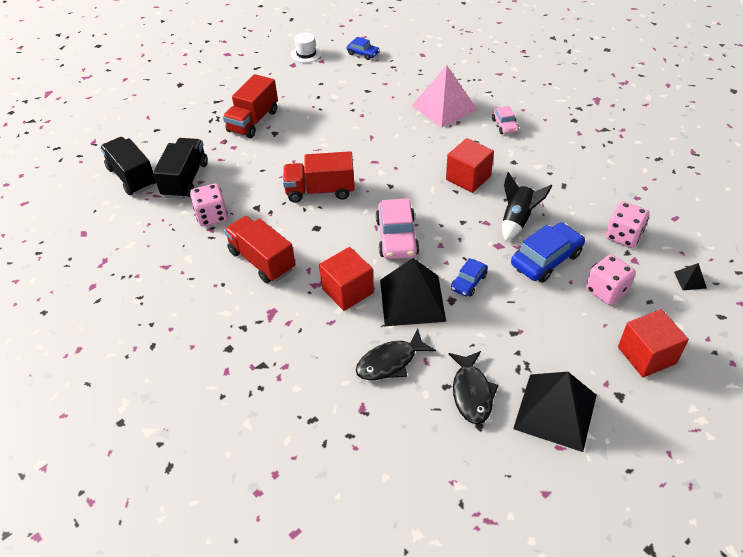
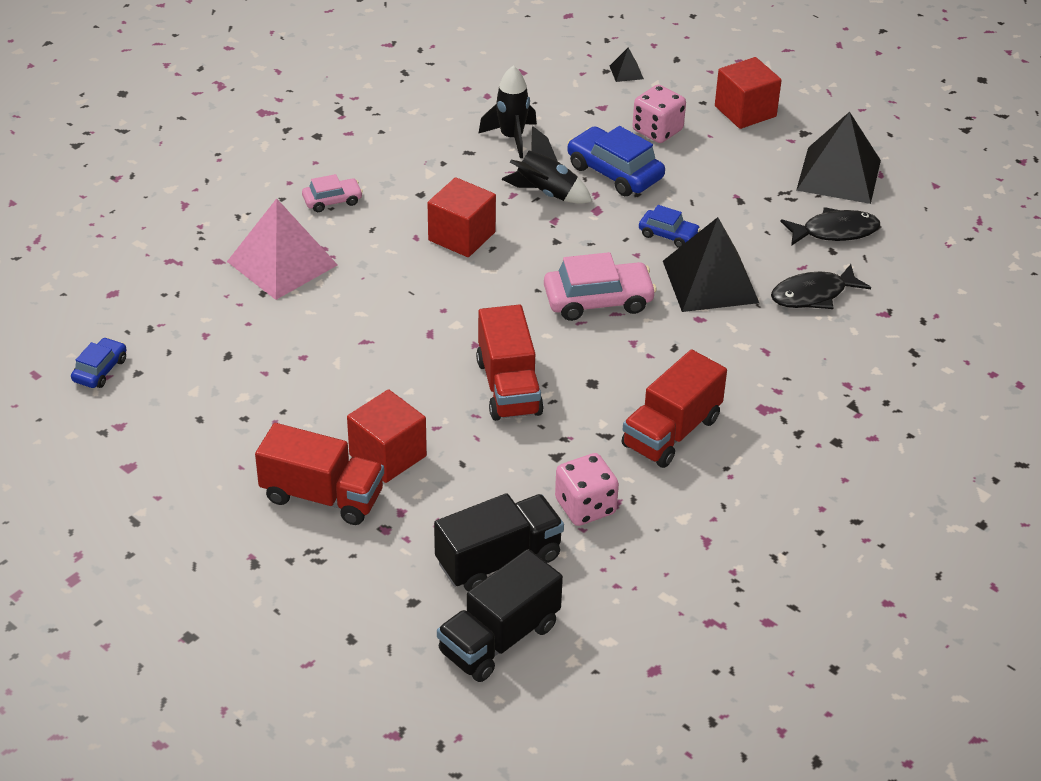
camera: 100 degrees left, 5 degrees down
black truck [153,138,208,199] -> black truck turned 150 degrees clockwise [434,493,564,591]
white hat [291,32,322,63] -> none
red cube [319,247,374,311] -> red cube moved to [347,389,427,483]
black fish [356,329,436,380] -> black fish turned 105 degrees clockwise [771,264,871,309]
pink dice [605,201,650,248] -> none
none -> black rocket [478,66,537,158]

